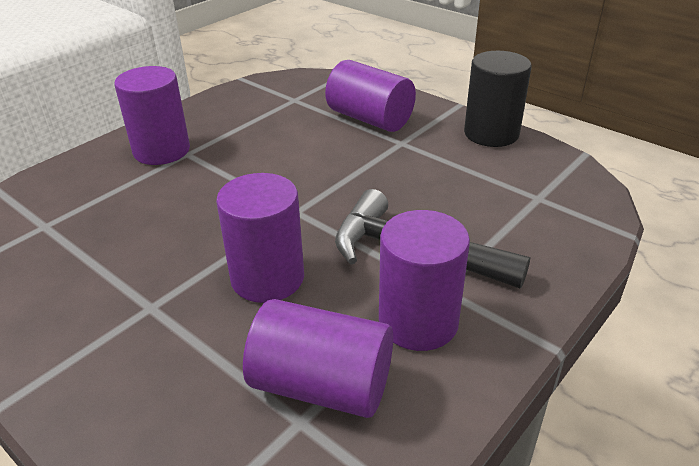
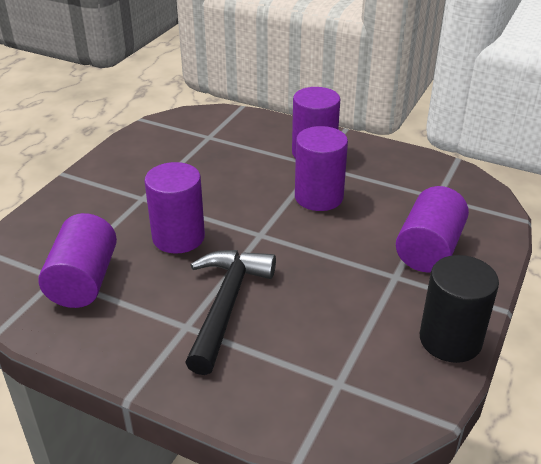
camera: 75 degrees right, 0 degrees up
purple cylinder [379,210,470,351] -> purple cylinder moved to [295,126,348,211]

